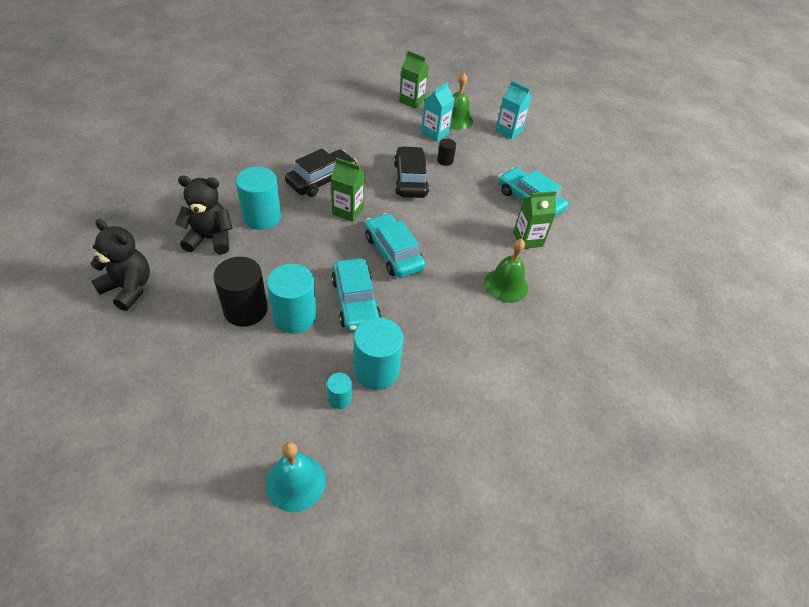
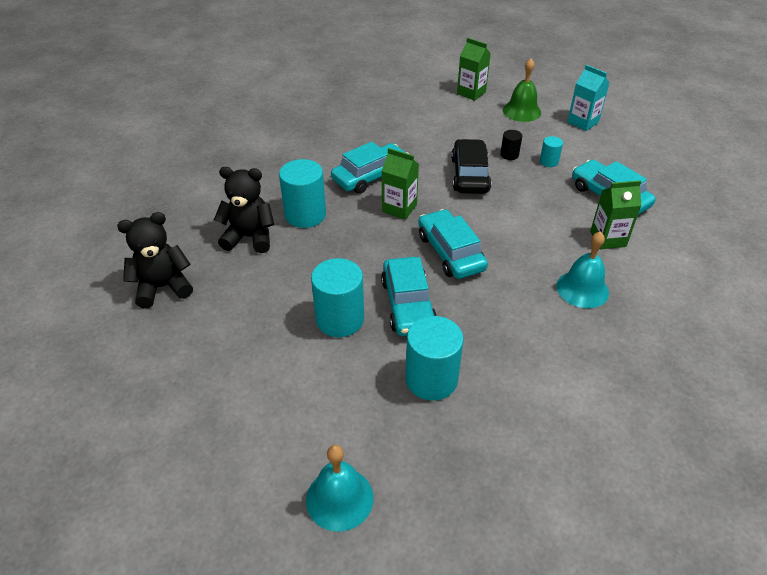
camera: 10 degrees right, 5 degrees down
black teddy bear [90,219,150,311] -> black teddy bear turned 60 degrees counterclockwise [117,212,193,309]
black cylinder [213,257,268,327] -> none
black car [285,149,357,197] -> turquoise car [331,142,409,194]
turquoise cylinder [327,373,352,409] -> turquoise cylinder moved to [540,136,563,167]
turquoise carton [421,82,454,142] -> none
green bell [484,239,528,303] -> turquoise bell [556,231,609,308]

